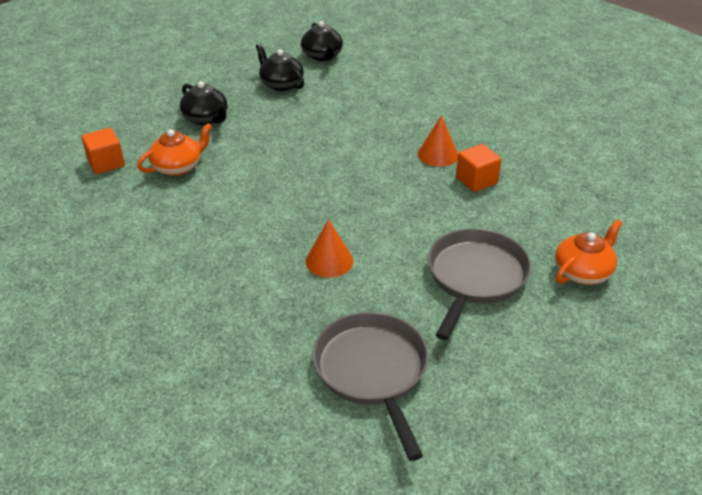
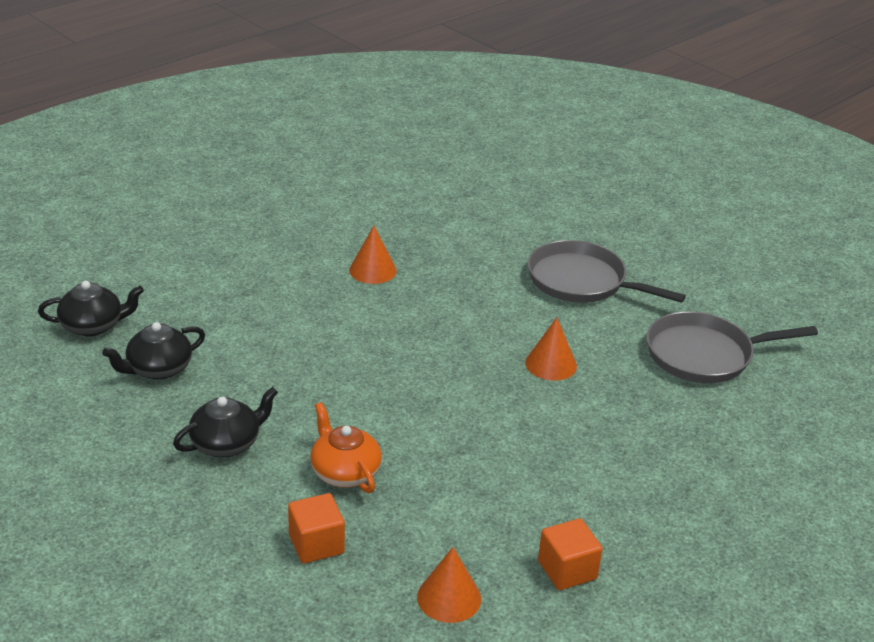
camera: 85 degrees left, 5 degrees down
orange cube [456,144,501,192] -> orange cube moved to [538,518,602,590]
orange teapot [555,219,622,285] -> none
none -> orange cone [417,547,481,623]

